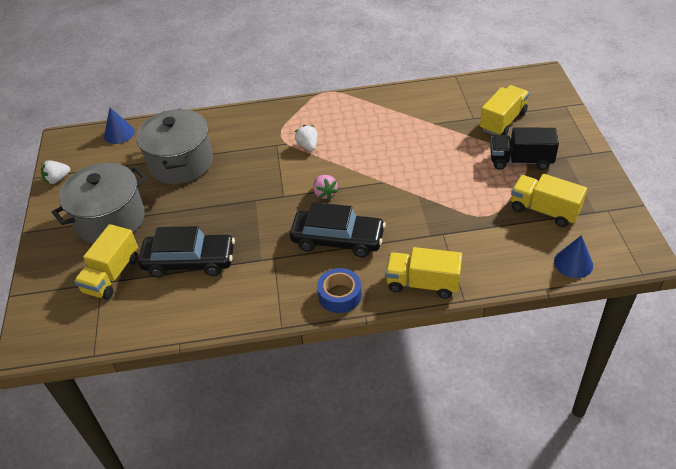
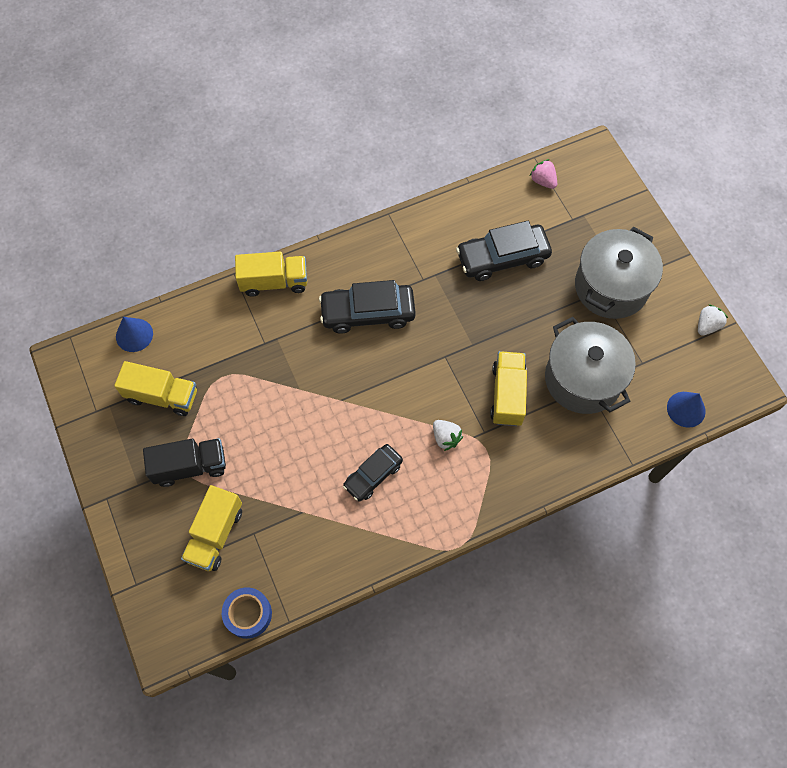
camera: 160 degrees right, 20 degrees up
yellow truck [74,224,138,300] -> yellow truck moved to [490,351,527,426]
pink strawberry [313,175,338,200] -> pink strawberry moved to [530,159,557,189]
blue tape [317,268,362,313] -> blue tape moved to [222,587,272,639]
none -> black car [343,444,403,502]

